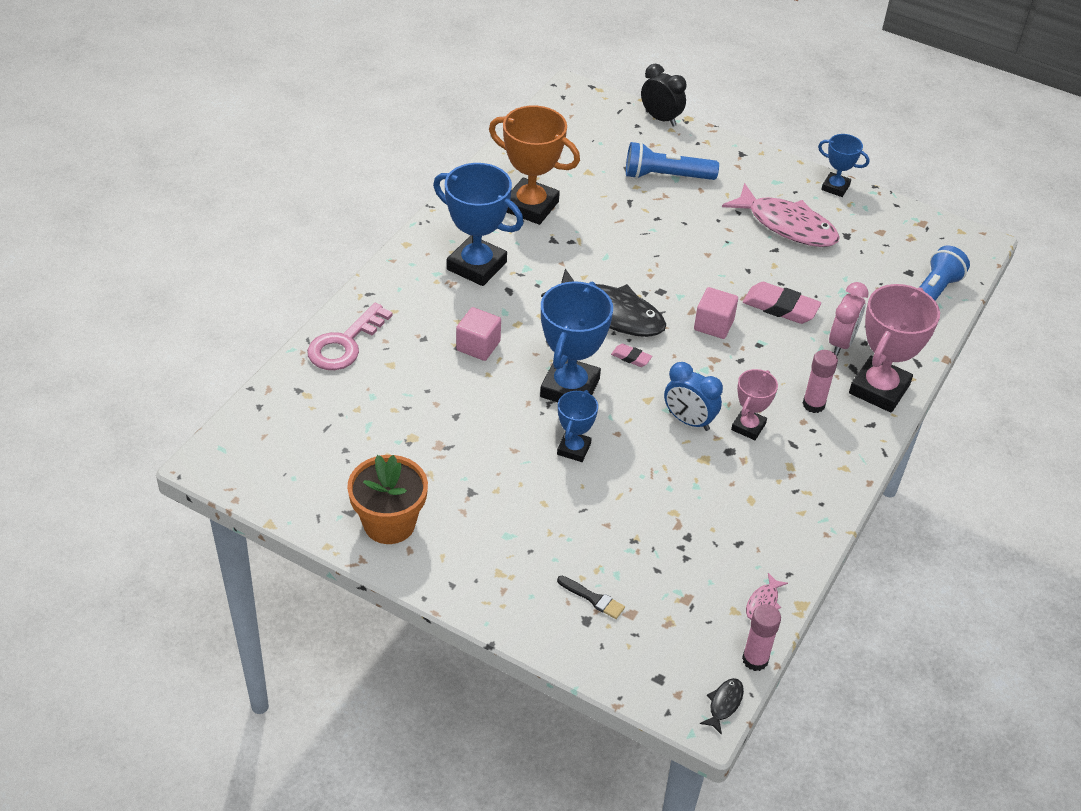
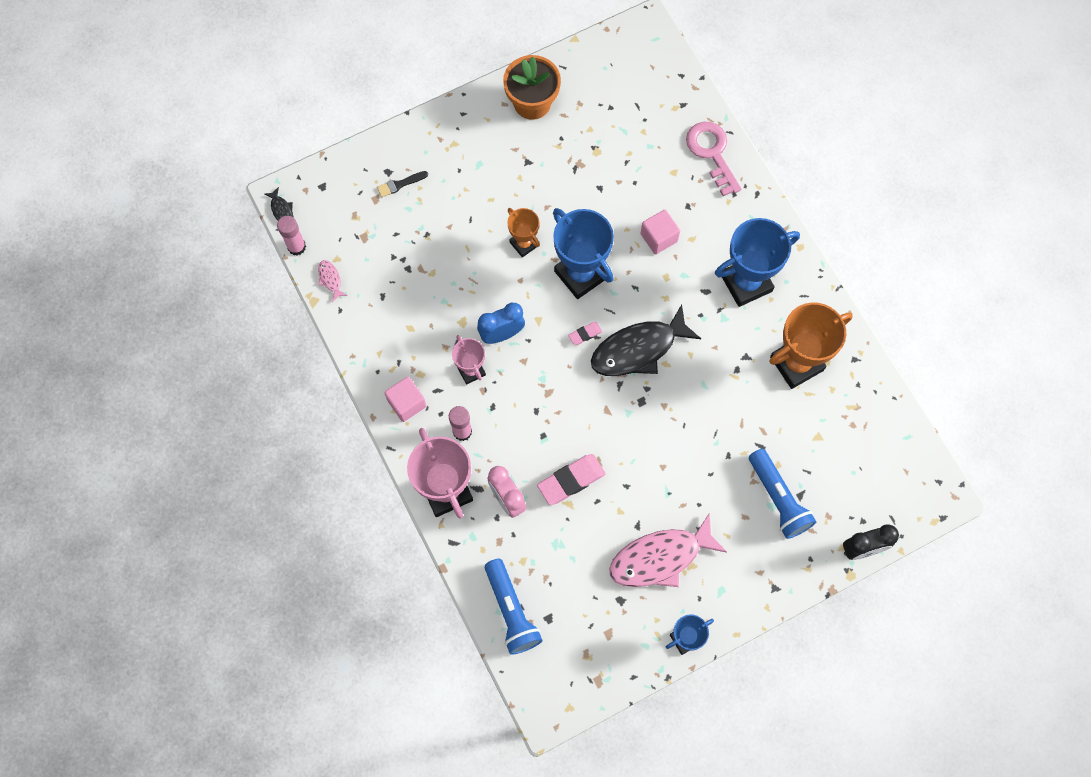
camera: 125 degrees right, 25 degrees up
blue trophy [557,390,598,462] -> orange trophy [507,208,540,257]
blue flashlight [626,142,719,180] -> blue flashlight turned 120 degrees clockwise [749,449,816,539]
pink cube [694,287,738,339] -> pink cube moved to [384,377,426,422]

